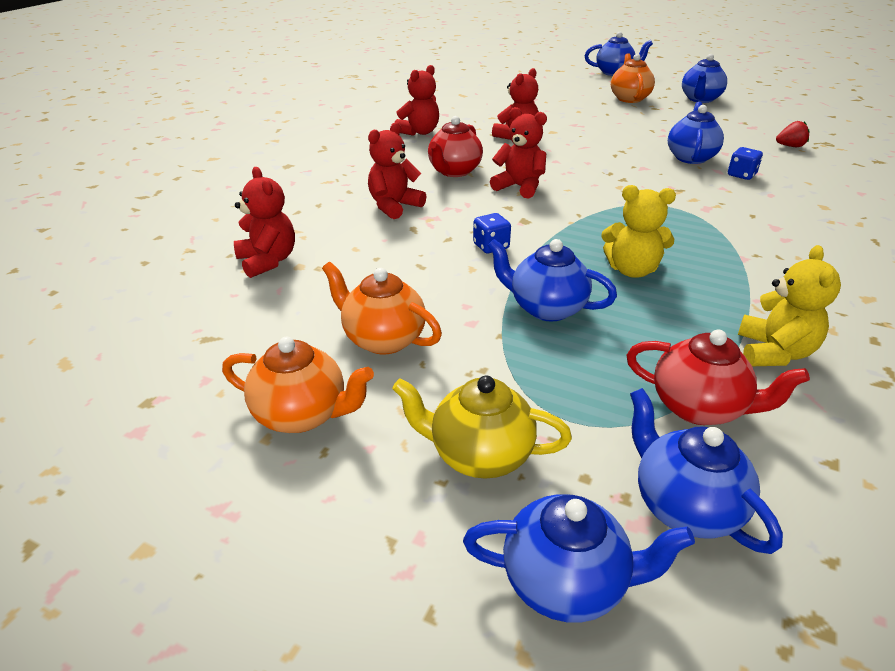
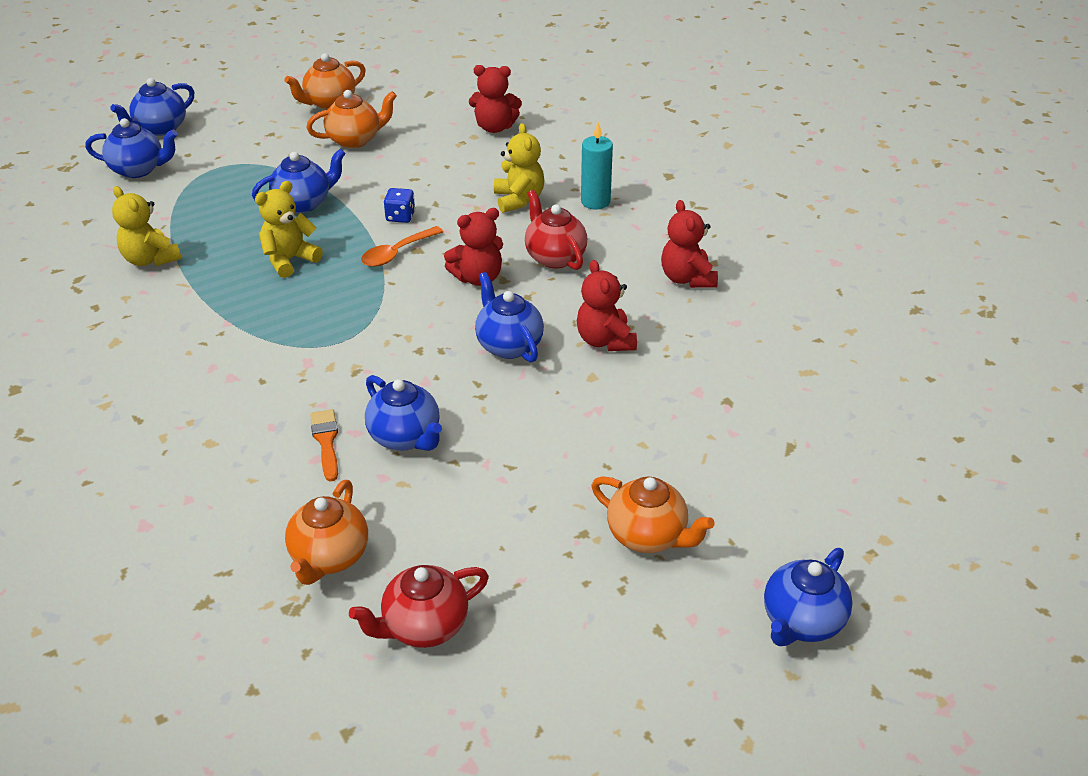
camera: 125 degrees right, 5 degrees up
red teddy bear [368,122,427,219] -> yellow teddy bear [494,123,544,213]
yellow teapot [392,376,572,479] -> none
red teapot [626,329,810,425] -> red teapot moved to [349,565,489,648]
blue teapot [682,54,727,103] -> blue teapot moved to [475,272,544,362]
blue dice [728,147,763,180] -> orange brush [310,409,338,482]
red strawberry [776,121,810,147] -> orange teapot [285,480,368,585]
none -> orange spoon [361,226,443,267]
none -> turquoise candle [581,122,613,210]

